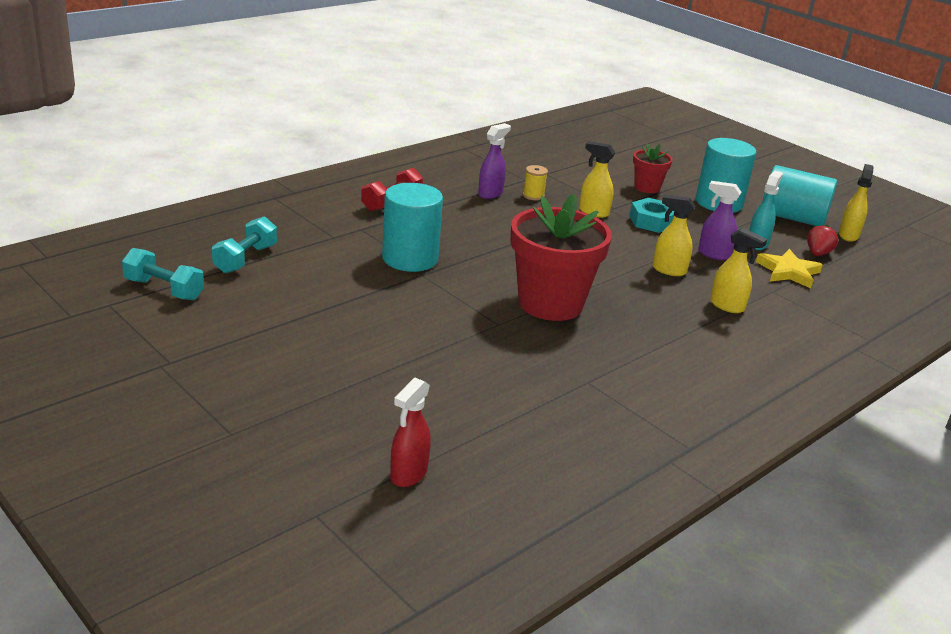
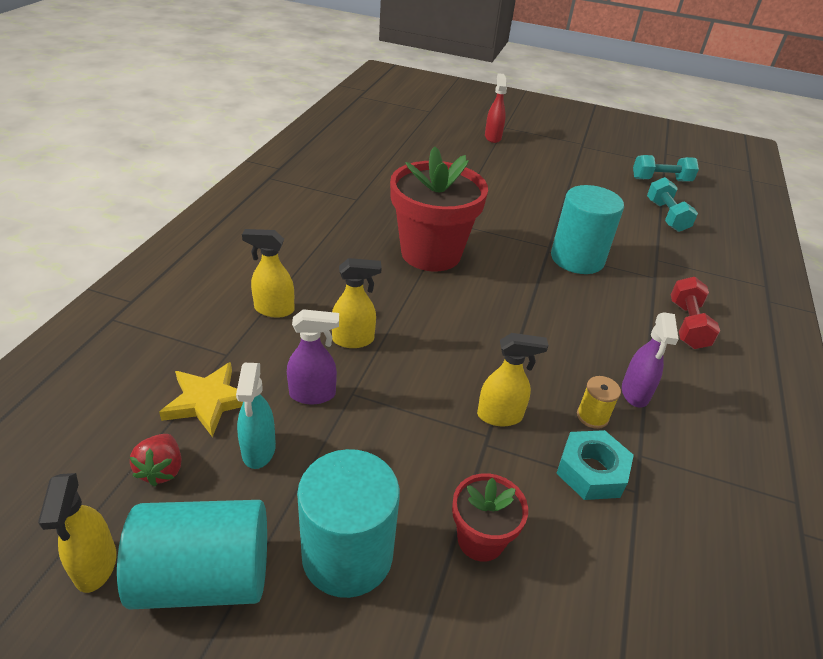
camera: 150 degrees right, 10 degrees up
red spray bottle [390,378,431,487] -> red spray bottle moved to [485,73,507,143]
turquoise nut [629,198,674,233] -> turquoise nut moved to [556,430,634,500]

